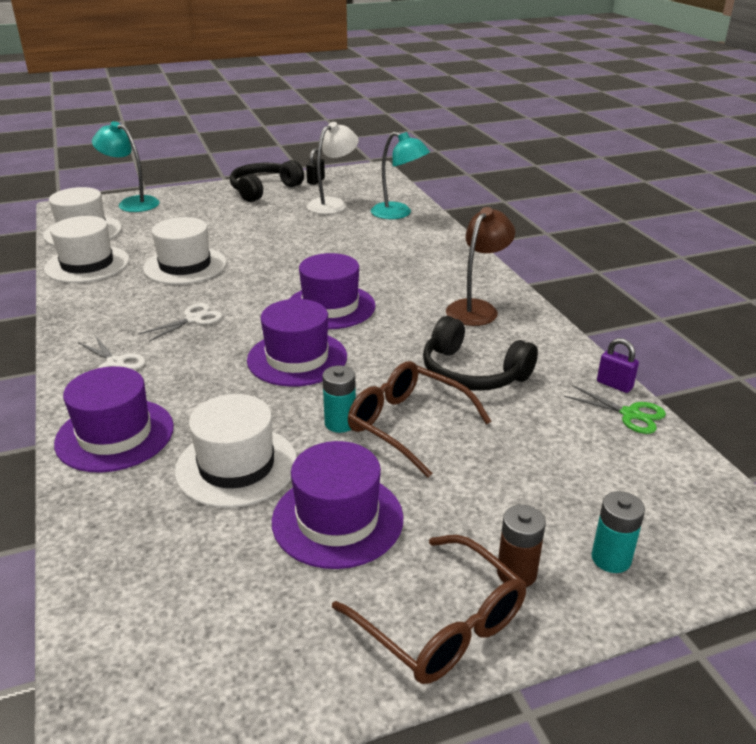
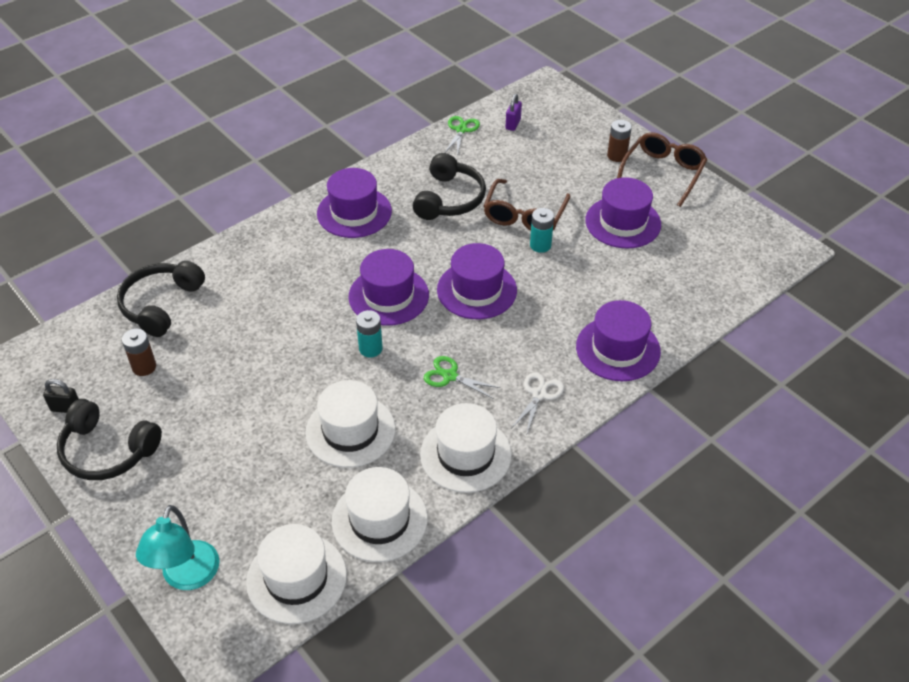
camera: 110 degrees left, 15 degrees up
white scissors [139,303,223,342] -> green scissors [424,356,501,399]
white hat [175,394,297,508] -> white hat moved to [420,403,512,493]
white lamp [307,122,359,214] -> brown battery [122,329,156,376]
turquoise lamp [371,132,430,219] -> black headphones [117,261,205,337]
brown lamp [446,207,515,326] -> purple hat [317,168,392,238]
turquoise battery [591,491,645,573] -> turquoise battery moved to [356,310,383,357]
purple padlock [597,338,639,393] -> purple padlock moved to [506,94,522,131]

